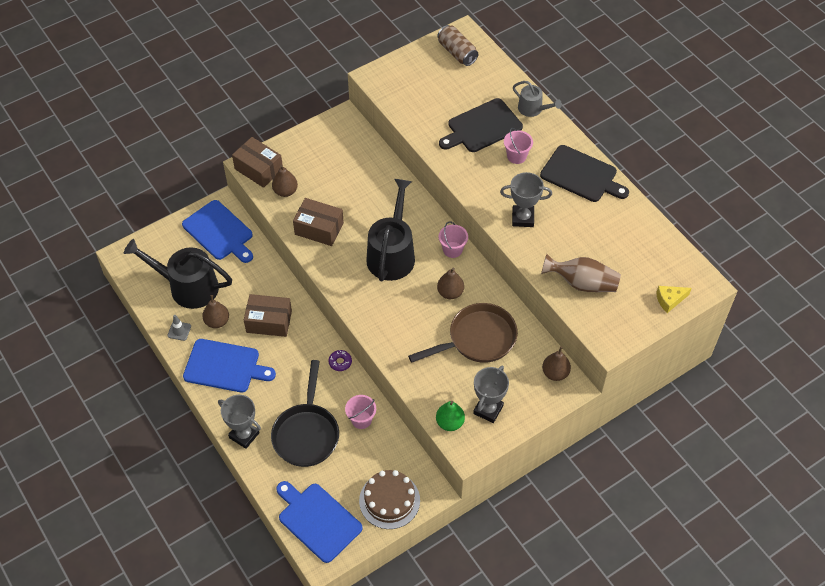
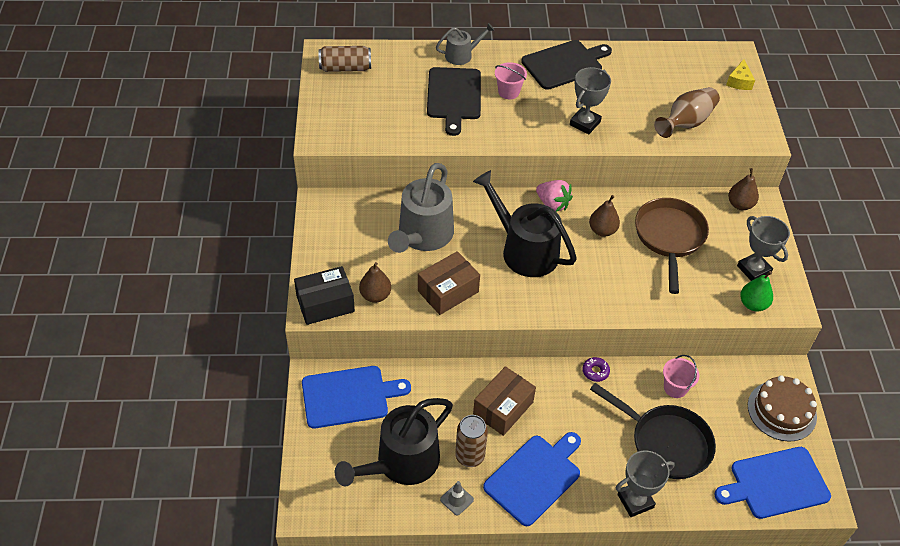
camera: 60 degrees left, 5 degrees down
brown pear [202,295,229,328] -> brown can [455,415,488,467]
brown box [232,137,283,188] -> black box [294,266,355,325]
pink bucket [439,222,468,258] -> pink strawberry [536,180,573,212]
none -> grey watering can [388,163,454,253]

